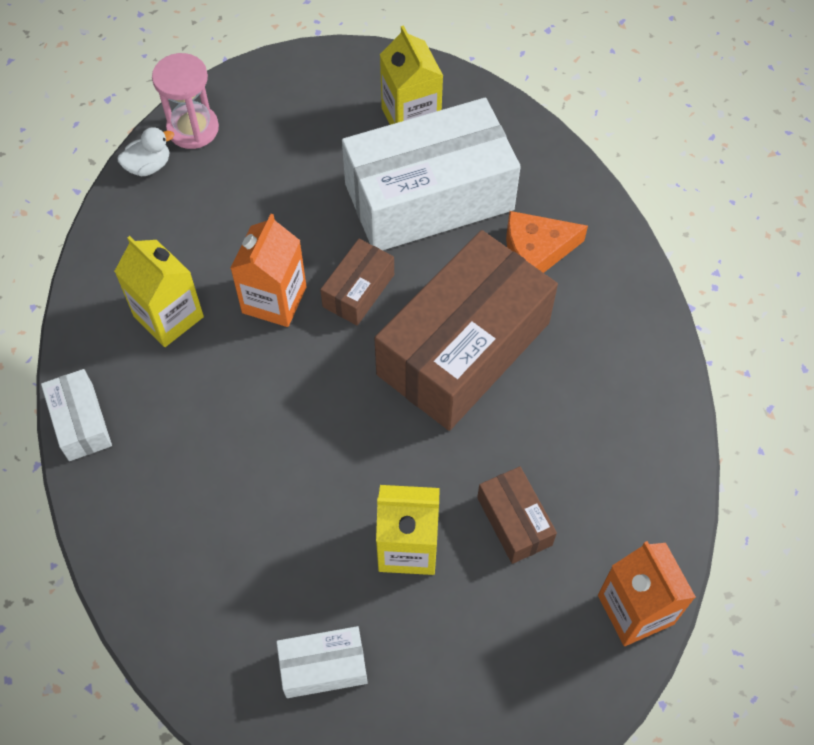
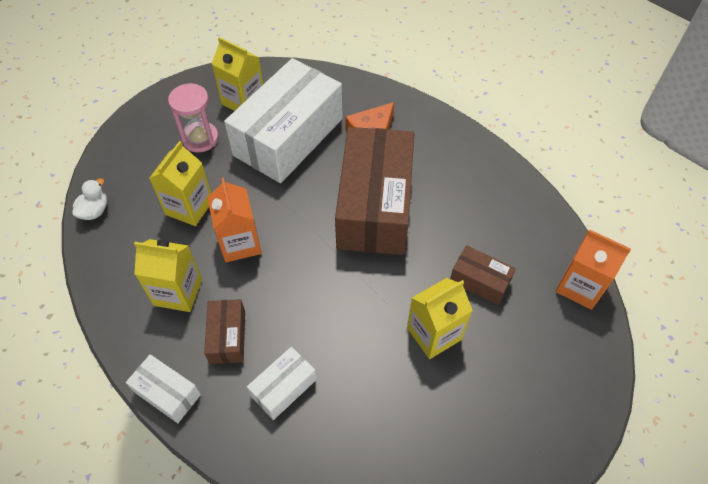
camera: 35 degrees left, 5 degrees down
pink hourglass [152,53,219,149] -> pink hourglass moved to [168,83,219,152]
white box [276,626,368,698] -> white box moved to [247,347,317,420]
brown box [320,239,394,326] -> brown box moved to [204,299,245,364]
none -> yellow carton [149,141,211,226]

